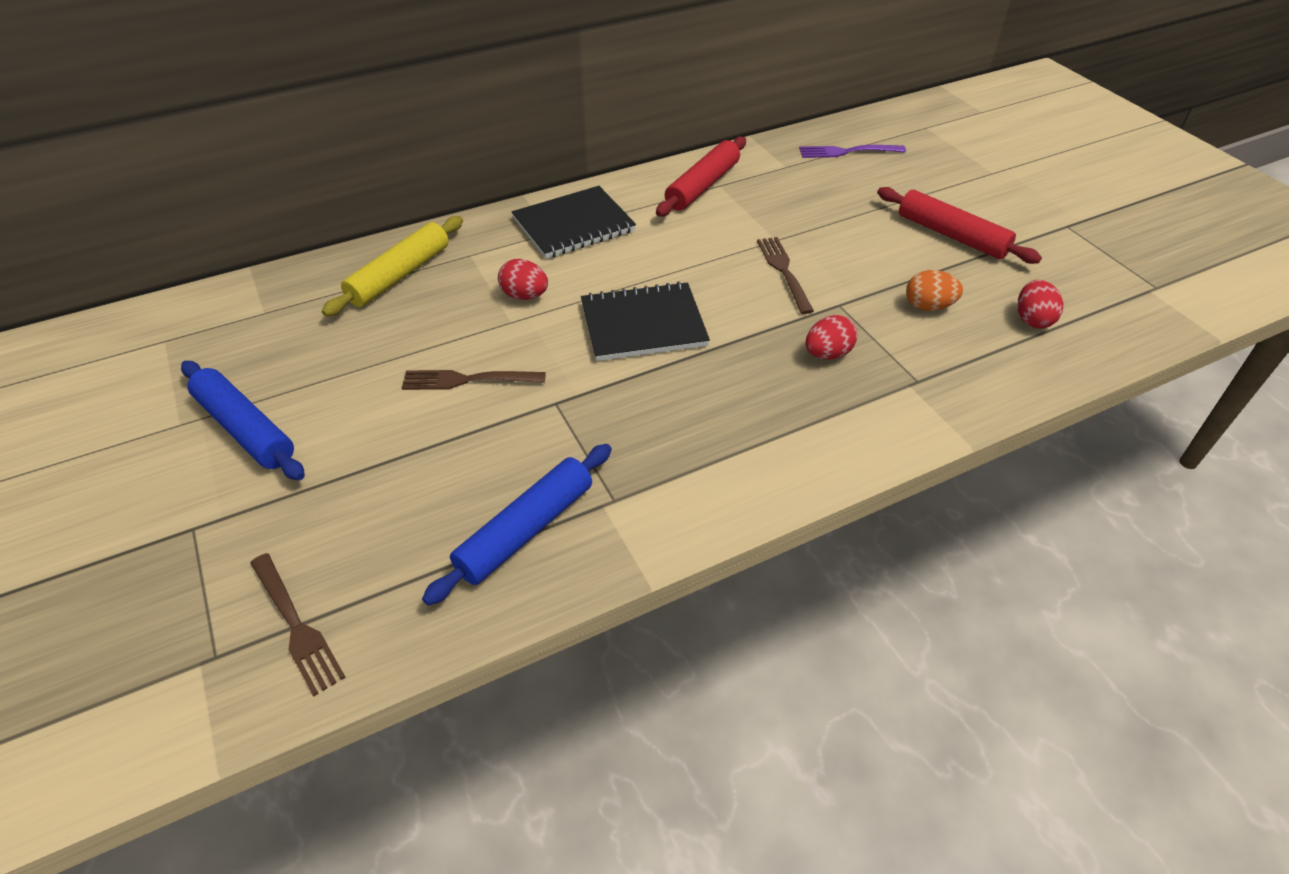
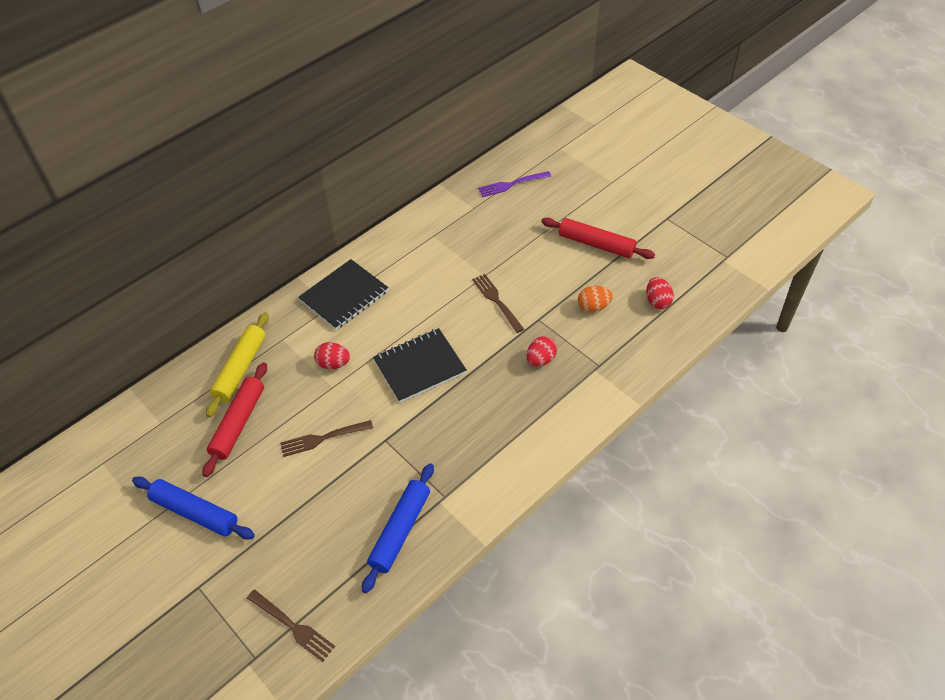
camera: 15 degrees left, 5 degrees up
red rolling pin [656,137,746,217] -> red rolling pin moved to [202,362,267,477]

